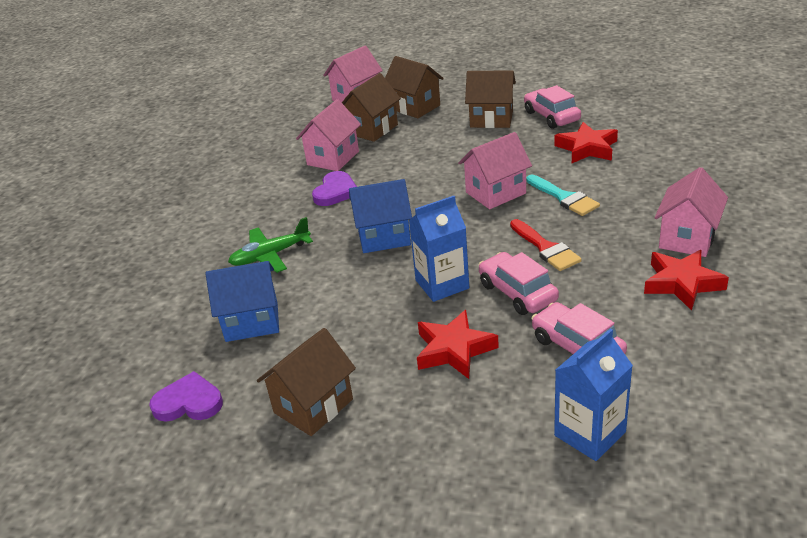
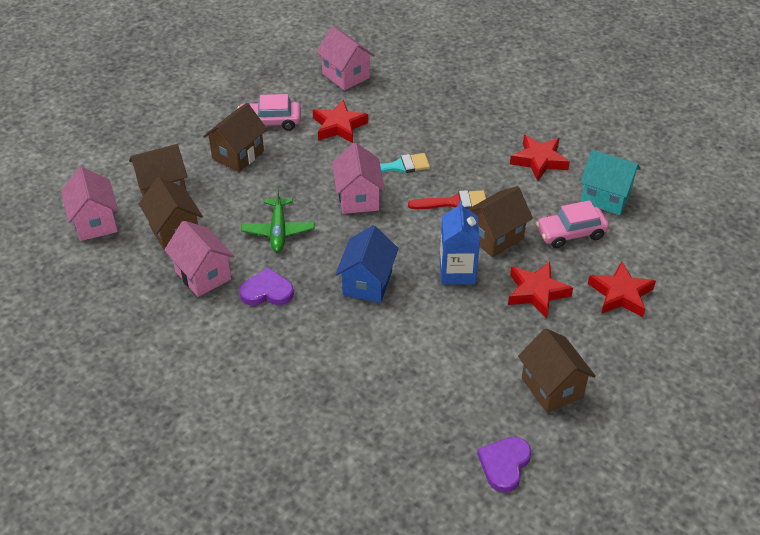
camera: 70 degrees left, 10 degrees up
blue house [206,261,279,342] -> none
green plane [228,217,313,273] -> green plane moved to [241,186,315,252]
purple heart [312,171,357,206] -> purple heart turned 45 degrees counterclockwise [239,268,294,305]
pink car [479,252,559,315] -> brown house [468,186,533,257]
blue carton [554,329,633,461] -> none
pink house [655,167,728,257] -> pink house moved to [316,26,375,90]
none -> turquoise house [580,150,641,215]
none -> red star [588,261,656,317]

